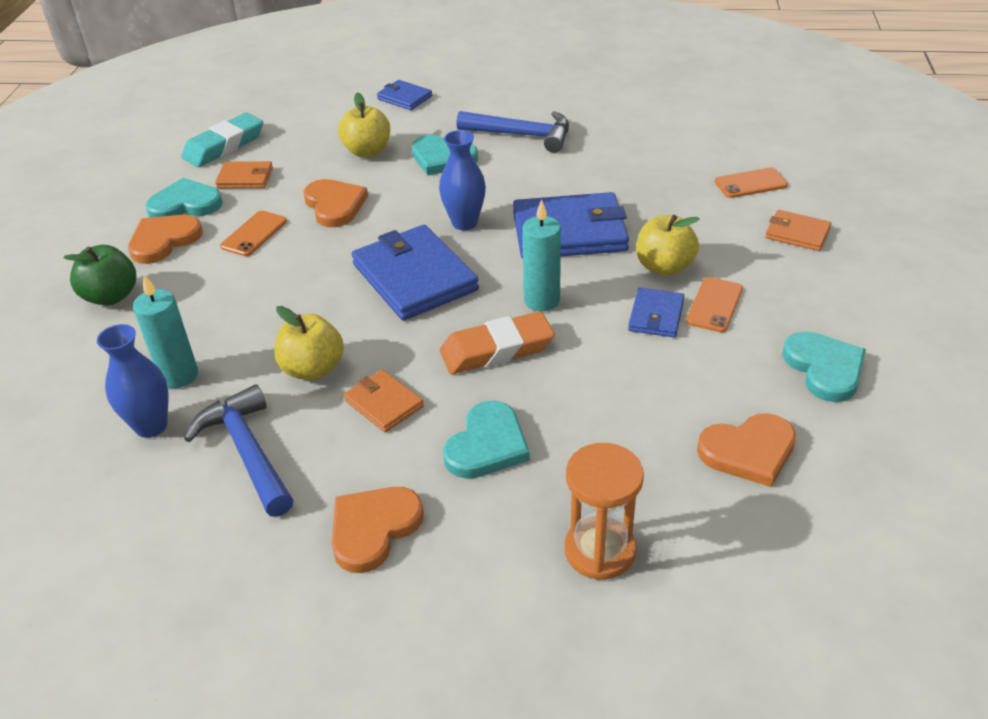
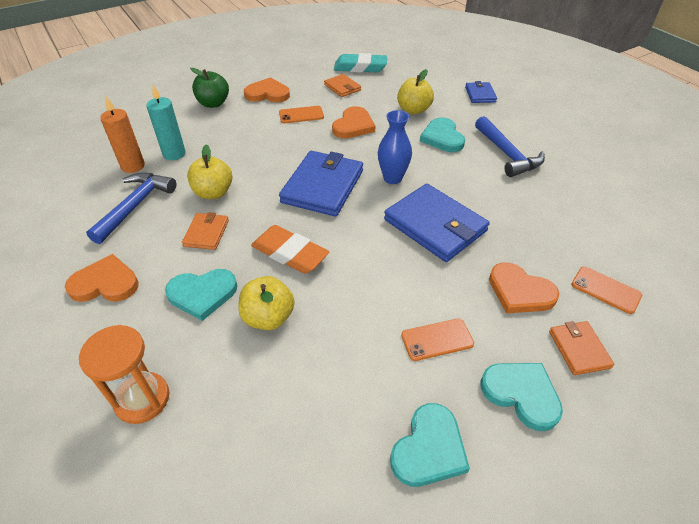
camera: 50 degrees right, 5 degrees up
blue vase [97,324,168,438] -> orange candle [100,97,145,173]
turquoise heart [145,178,223,218] -> turquoise heart moved to [480,363,563,431]
turquoise candle [522,199,561,311] -> none
blue wallet [628,288,684,338] -> none
yellow apple [636,215,700,276] -> yellow apple moved to [238,276,295,330]
orange heart [697,413,796,487] -> orange heart moved to [489,262,559,313]

